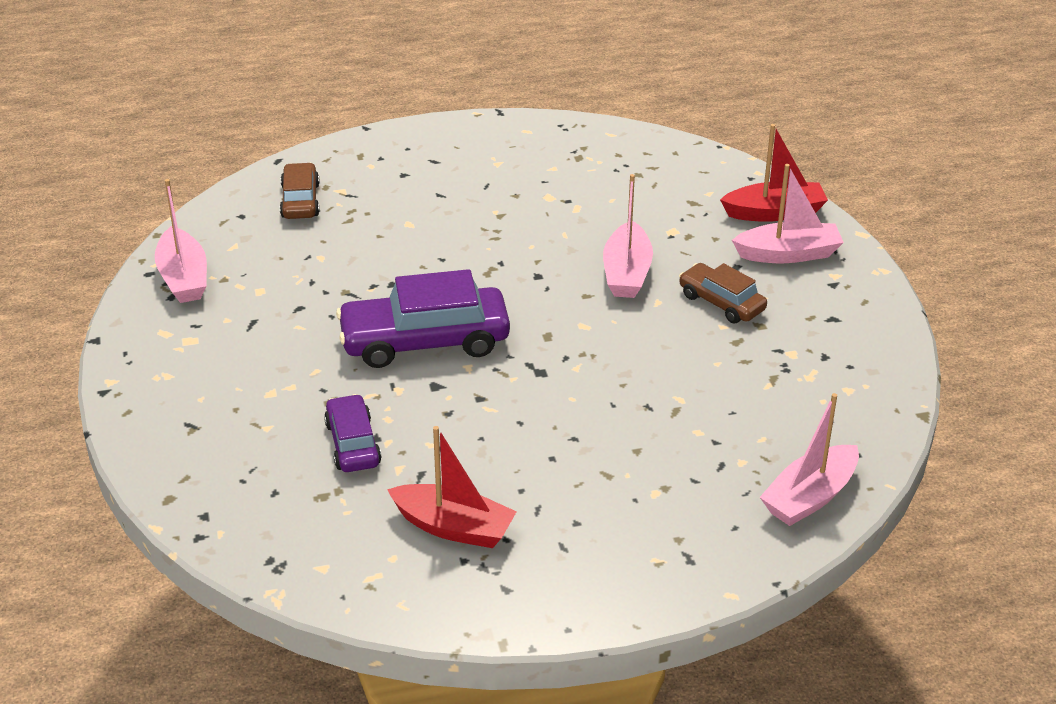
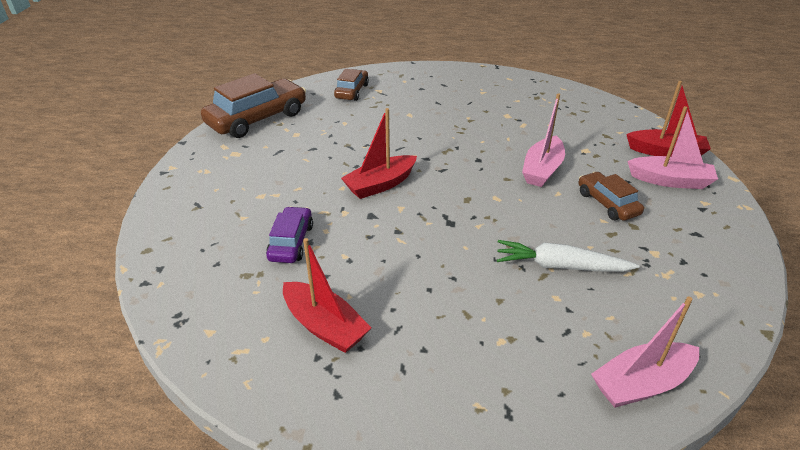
camera: 20 degrees right, 0 degrees up
pink boat [155,179,207,303] -> brown car [201,73,306,138]
purple car [336,269,510,368] -> red boat [341,108,417,199]
none -> white carrot [497,240,640,272]

